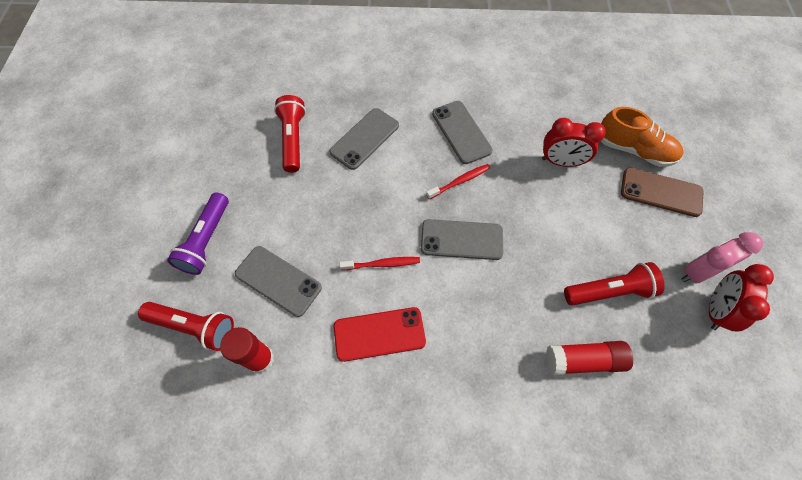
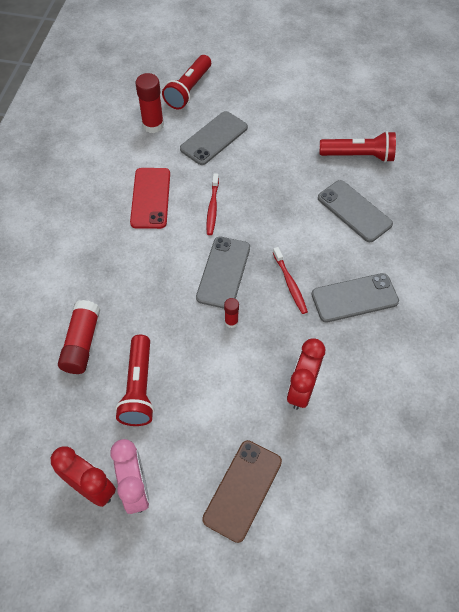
camera: 100 degrees right, 5 degrees down
purple flashlight [167,192,229,275] -> none
orange shoe [601,107,684,167] -> none
none -> red glue stick [224,298,239,328]

